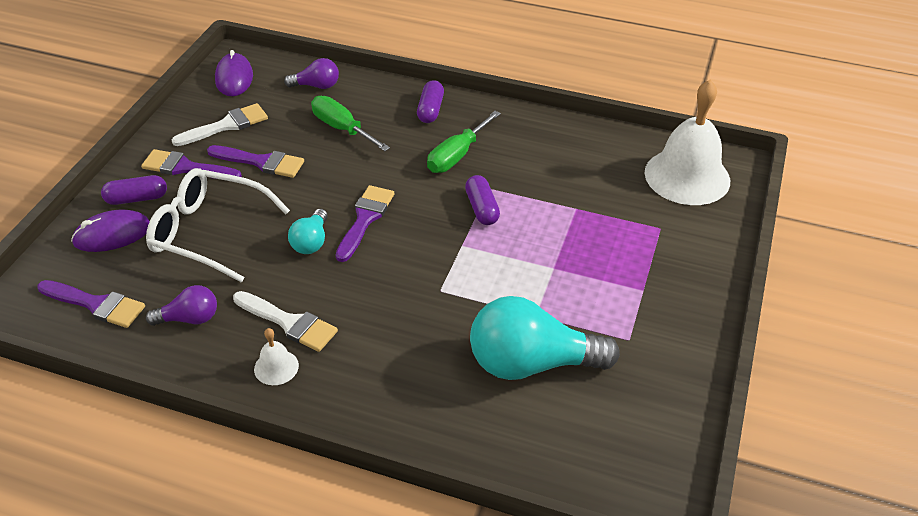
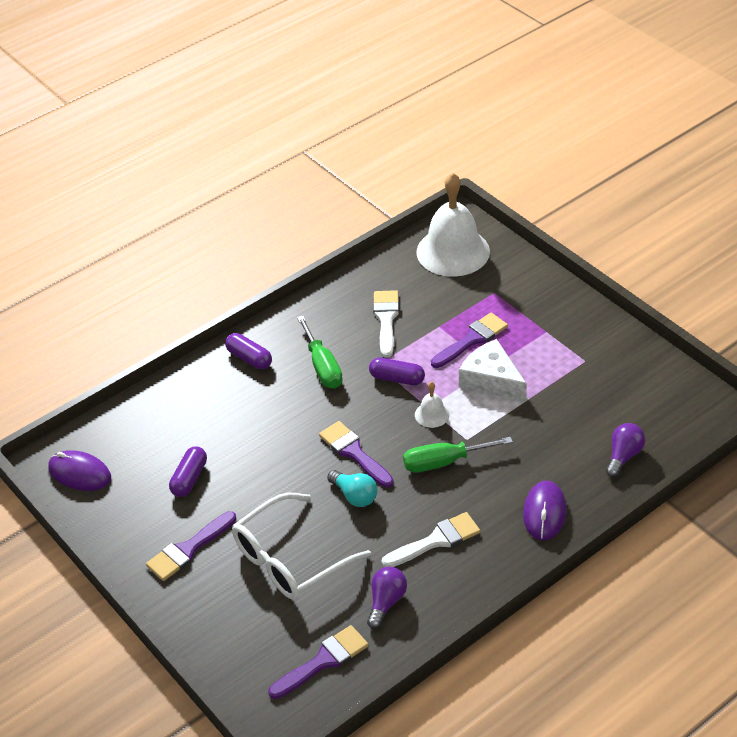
camera: 55 degrees left, 0 degrees up
purple mouse [71,210,150,252] -> purple mouse moved to [523,481,566,540]
purple capsule [101,175,167,205] -> purple capsule moved to [169,446,207,497]
white brush [172,103,268,146] -> white brush moved to [373,290,399,358]
purple brush [207,145,304,178] -> purple brush moved to [431,313,508,368]
white bell [254,328,299,385] -> white bell moved to [415,382,450,428]
purple light bulb [284,58,339,89] -> purple light bulb moved to [606,423,645,477]
green screwdriver [311,96,390,151] -> green screwdriver moved to [403,437,513,472]
turquoise light bulb [470,296,620,380] -> none
none -> white cheese [459,339,527,401]

